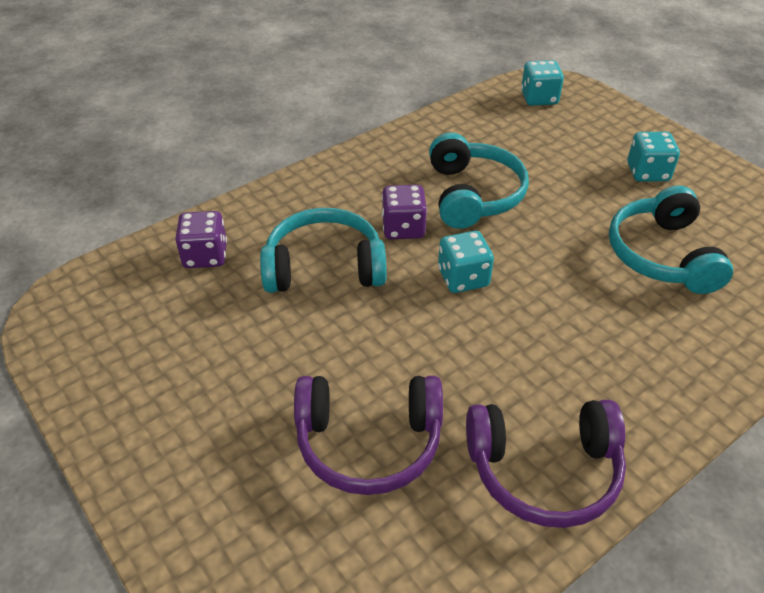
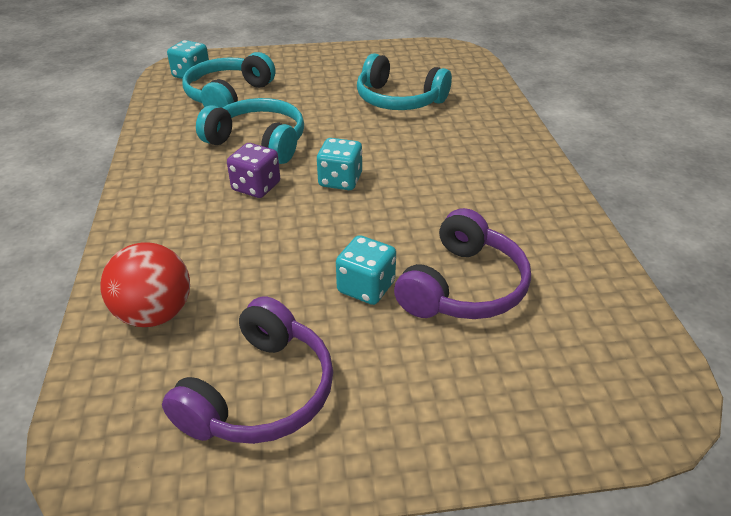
camera: 60 degrees left, 5 degrees down
purple dice [175,211,227,268] -> red ball [100,242,190,327]
turquoise headphones [260,208,387,293] -> turquoise headphones moved to [183,52,276,108]
purple headphones [466,400,626,528] -> purple headphones moved to [162,296,333,444]
turquoise dice [627,132,680,182] -> turquoise dice moved to [336,235,396,305]

